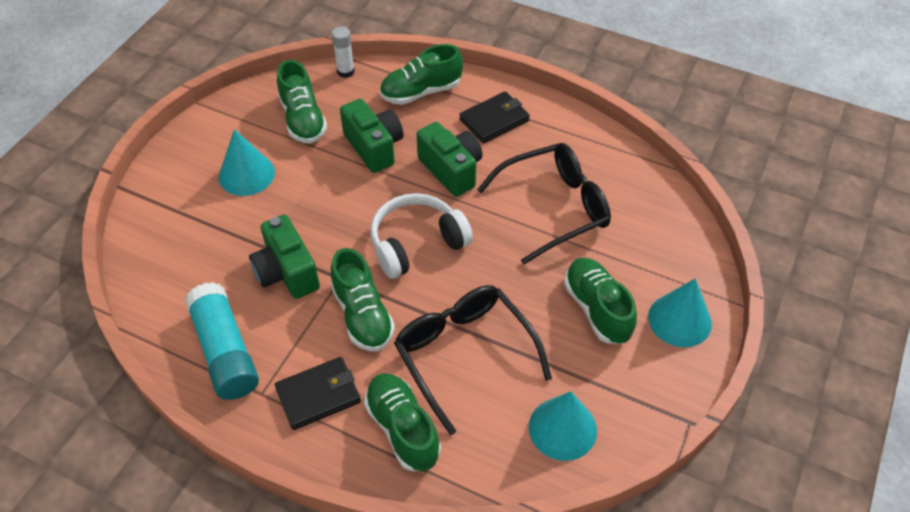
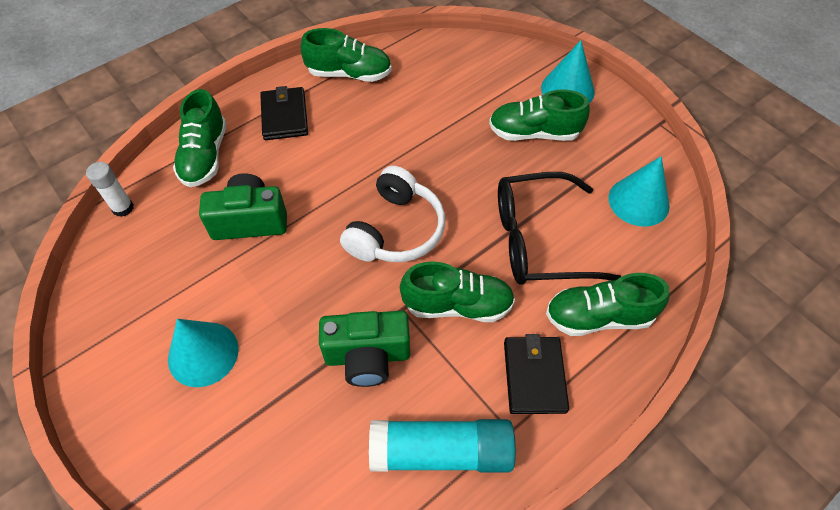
camera: 65 degrees left, 5 degrees up
green shoe [277,60,327,144] -> green shoe moved to [301,28,392,82]
white headphones [370,193,473,279] -> white headphones turned 150 degrees counterclockwise [340,166,445,262]
green camera [417,122,483,197] -> none
black glasses [477,143,611,264] -> none

